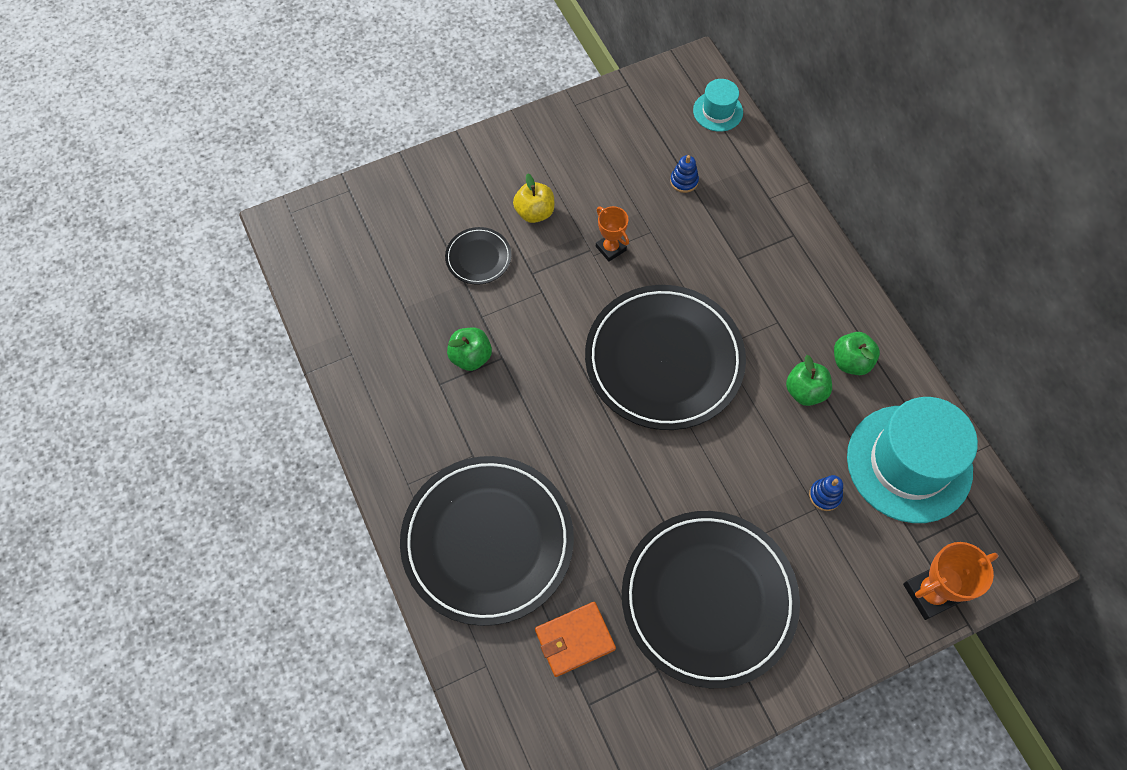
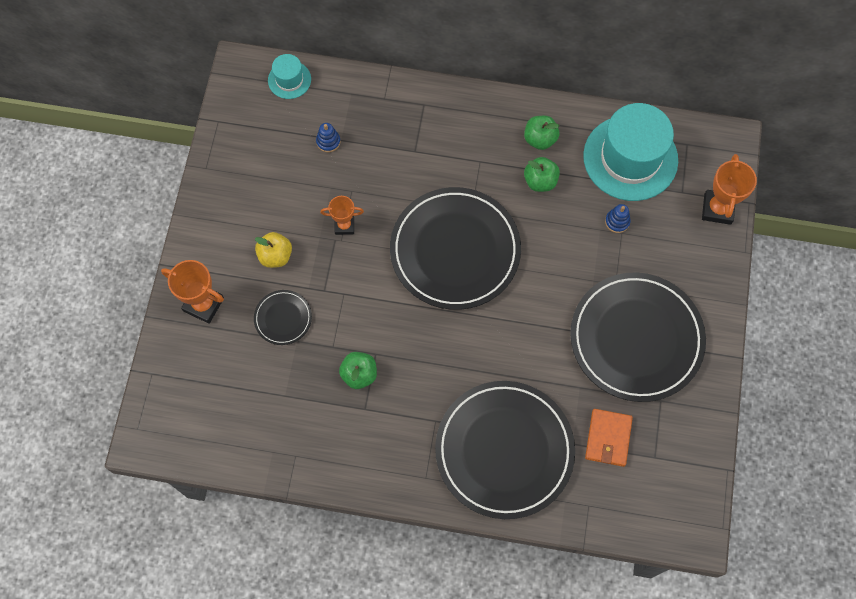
camera: 55 degrees left, 5 degrees up
none -> orange trophy [161,260,224,324]

